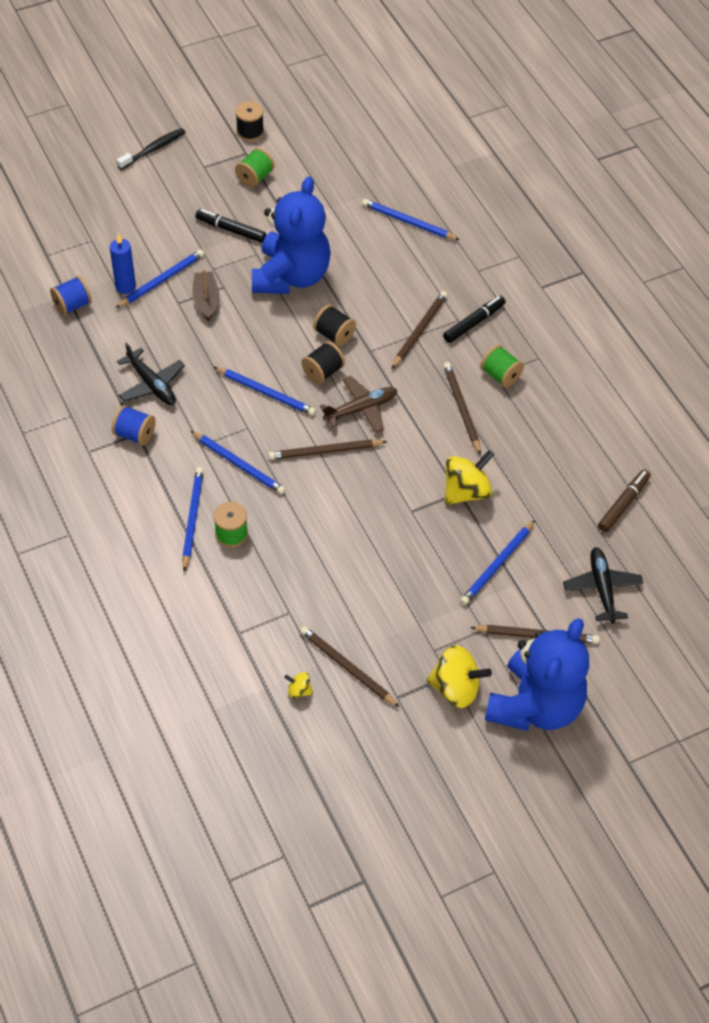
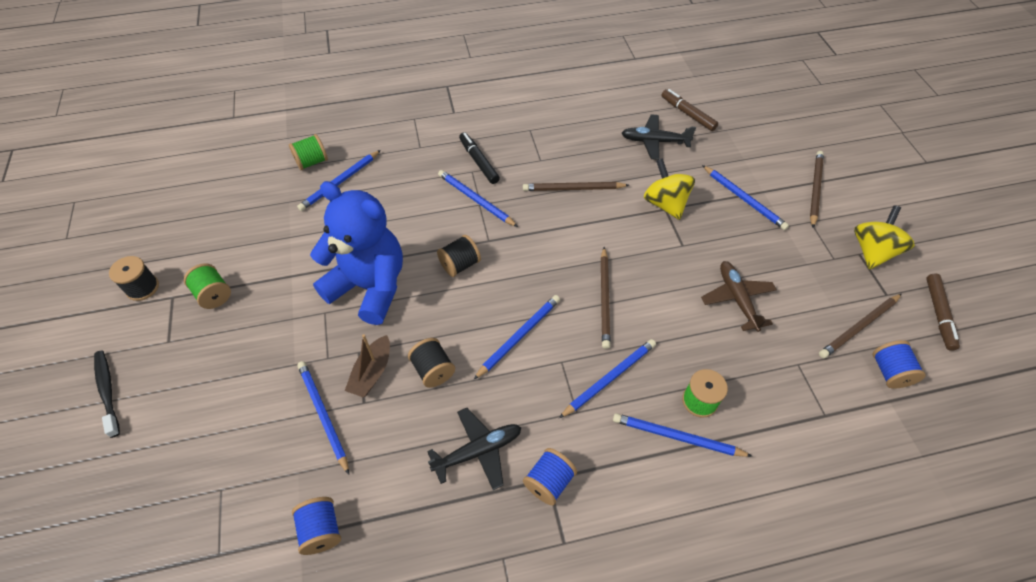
camera: 75 degrees left, 0 degrees up
blue candle [110,233,136,294] -> none
brown boat [192,269,219,321] -> brown boat turned 75 degrees counterclockwise [345,334,390,398]
black marker [195,209,266,243] -> none
yellow spinning top [284,672,313,698] -> blue spool [872,340,926,389]
black spool [302,341,345,384] -> black spool moved to [408,338,455,388]
brown plane [320,376,397,433] -> brown plane moved to [701,261,777,332]
brown pencil [392,291,447,369] -> blue pencil [438,170,518,227]
green spool [480,345,524,388] -> green spool moved to [289,134,328,170]
blue teddy bear [485,618,589,731] -> none
black plane [563,547,643,624] -> black plane moved to [622,114,696,160]
none -> brown marker [926,274,960,351]

